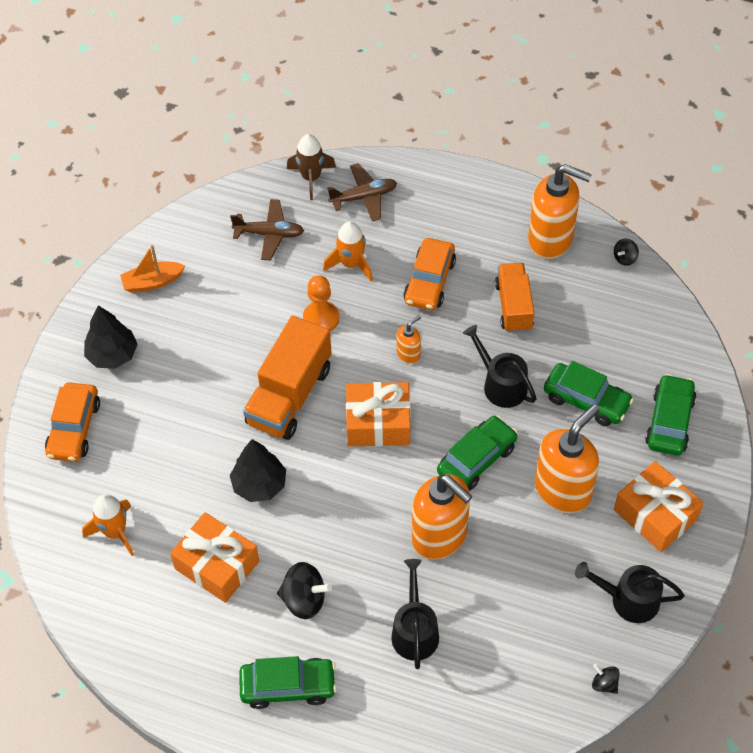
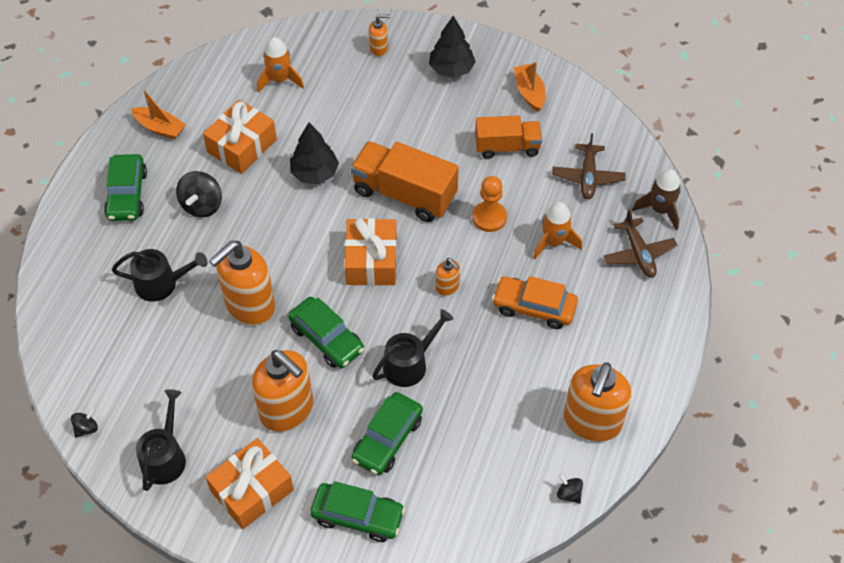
camera: 90 degrees right, 0 degrees up
orange car [45,382,100,462] -> orange soap dispenser [369,14,390,57]
orange truck [495,263,534,333] -> orange truck moved to [475,115,542,159]
none -> orange boat [131,90,186,140]

